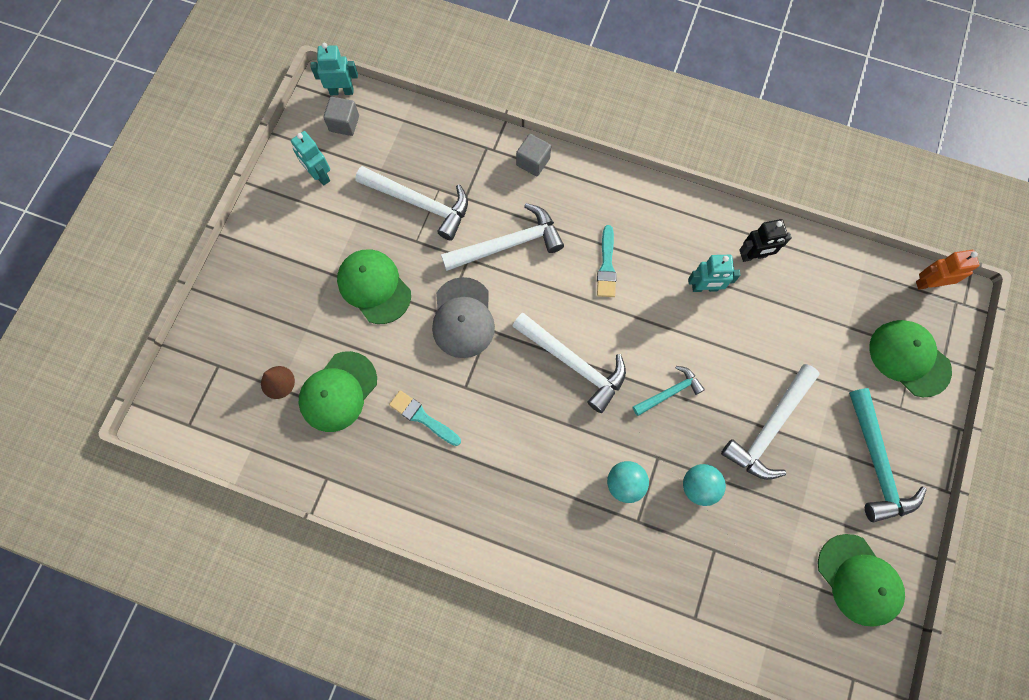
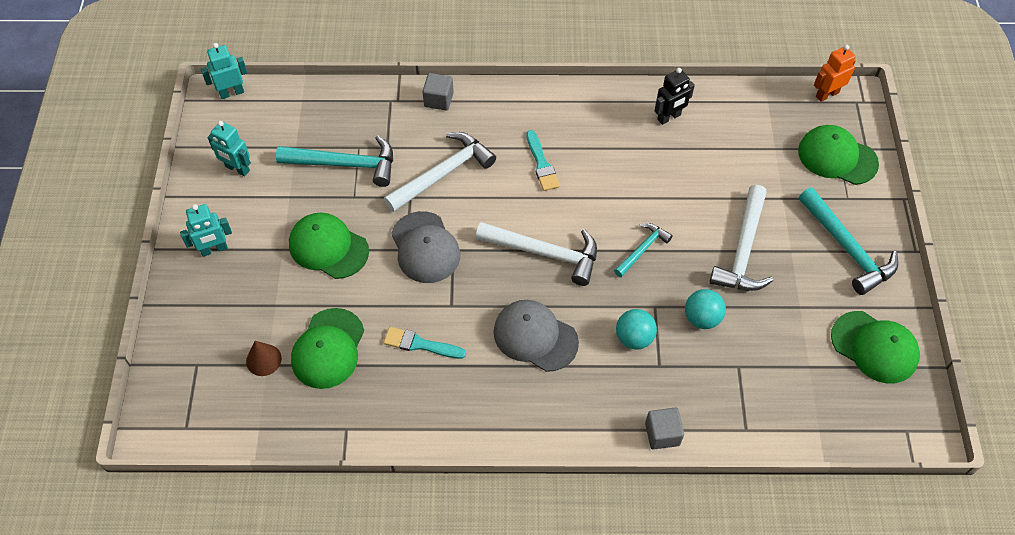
camera: 20 degrees left, 15 degrees down
grey cube [323,97,359,136] -> grey cube moved to [645,408,684,450]
white hammer [355,166,468,241] -> turquoise hammer [276,136,393,187]
turquoise robot [688,255,740,292] -> turquoise robot moved to [180,204,232,257]
none -> grey cap [493,300,579,372]

